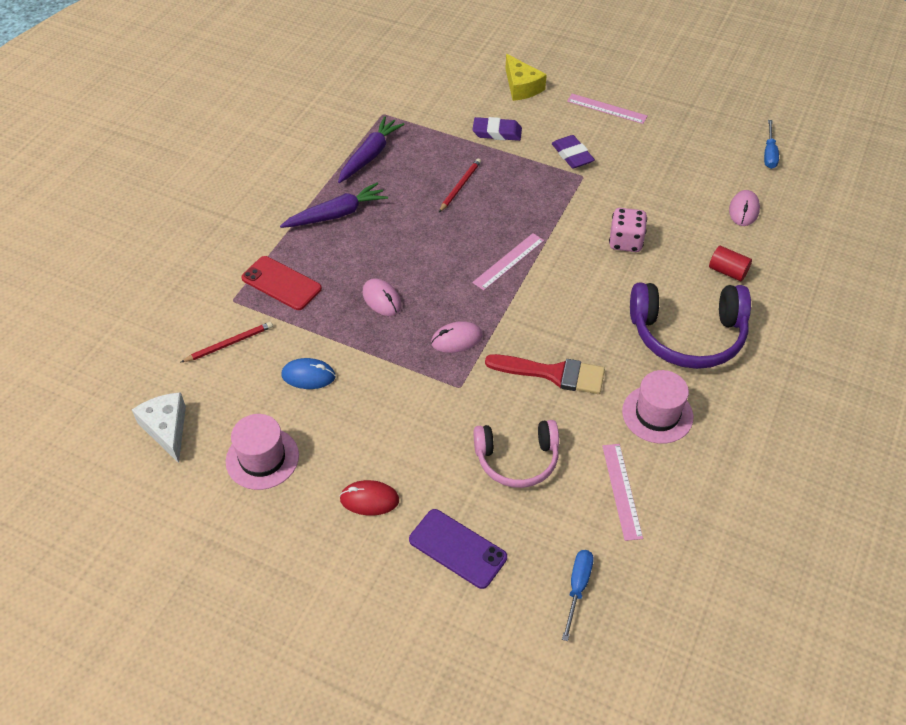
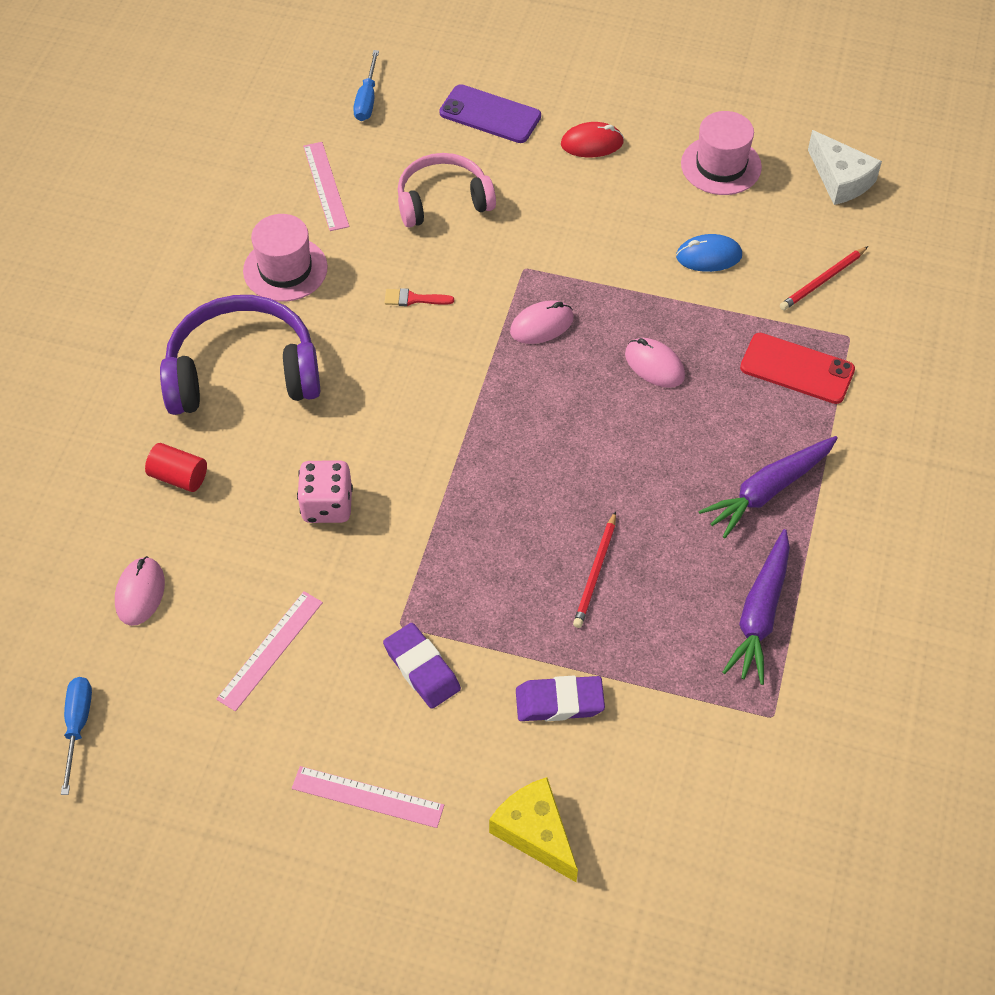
camera: 170 degrees right, 5 degrees up
pink ruler [472,233,544,291] -> pink ruler moved to [216,591,323,711]
red brush [485,354,605,394] -> red brush [384,288,454,306], size x0.47

